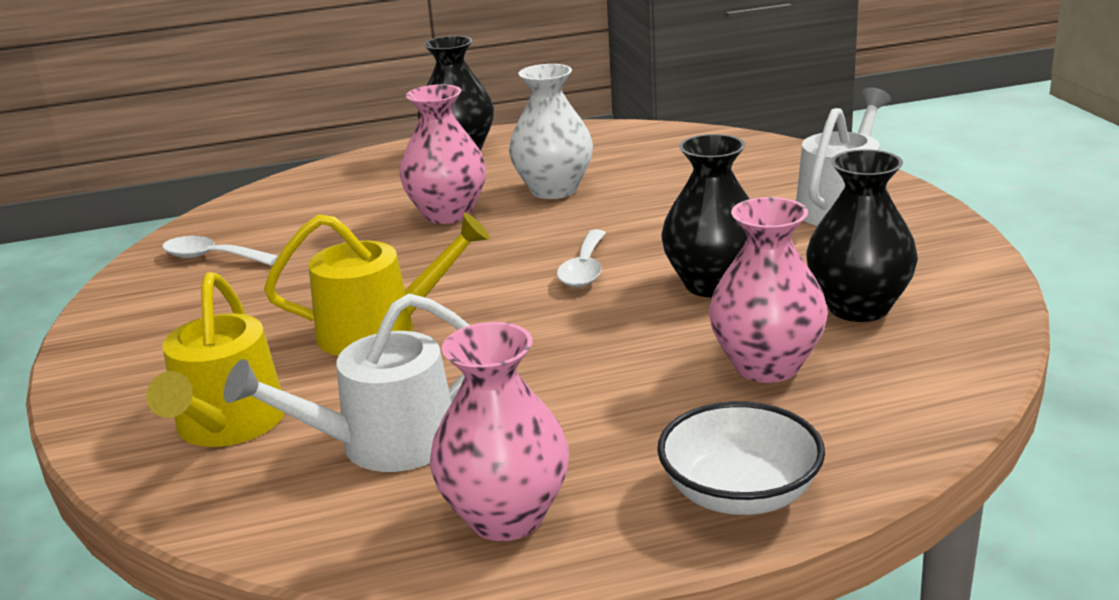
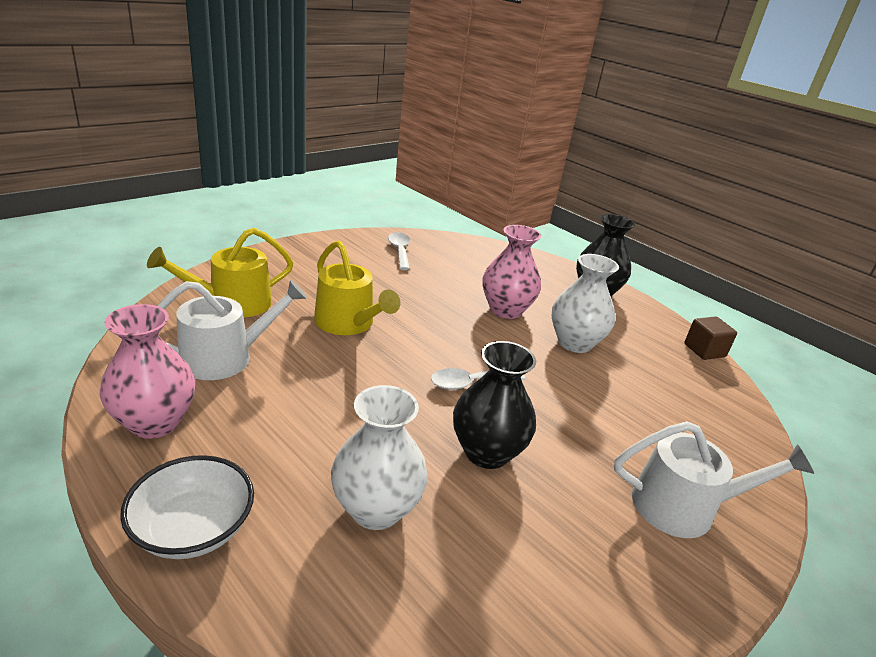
camera: 55 degrees right, 5 degrees up
white watering can [224,293,470,472] -> white watering can turned 120 degrees clockwise [157,280,307,380]
pink vase [709,197,828,383] -> white vase [331,385,428,530]
black vase [806,149,918,322] -> none
none -> brown cube [684,316,737,360]

